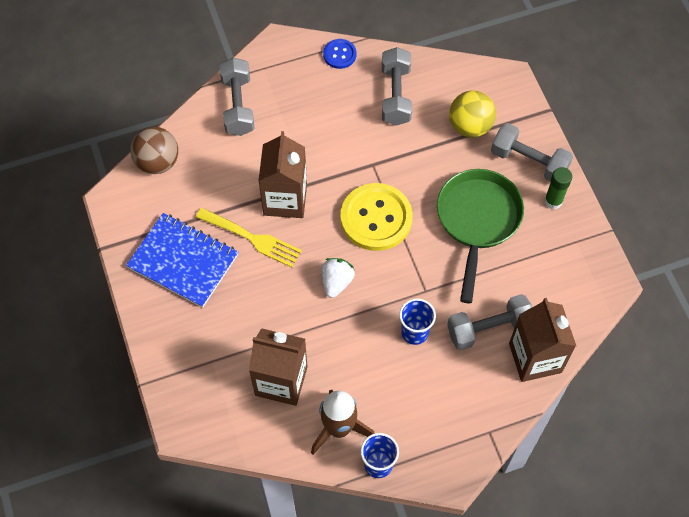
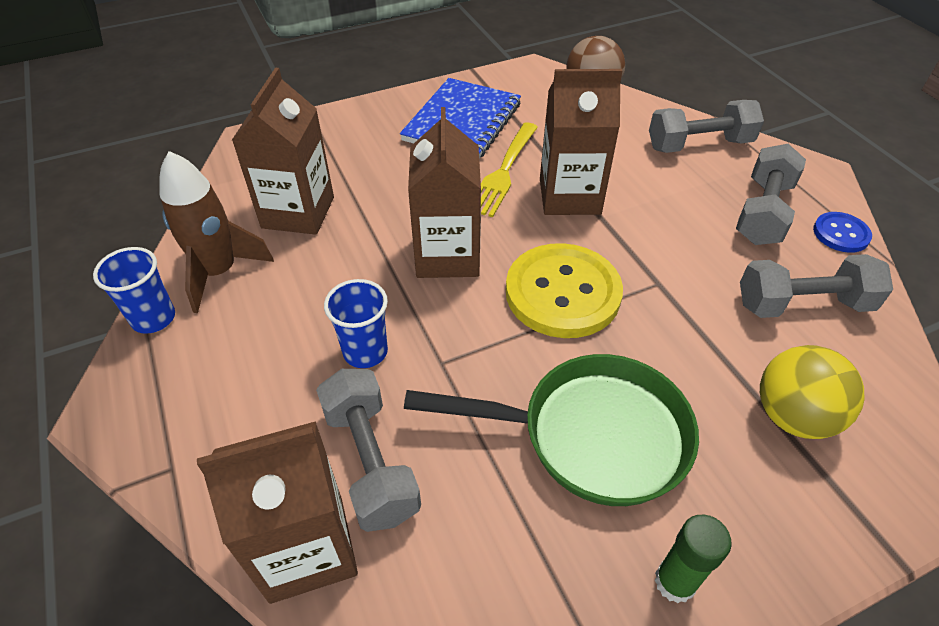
camera: 85 degrees right, 15 degrees down
white strawberry [321,258,355,298] -> brown carton [408,107,481,278]
grey dumbbell [491,123,573,182] -> grey dumbbell moved to [736,144,806,245]

